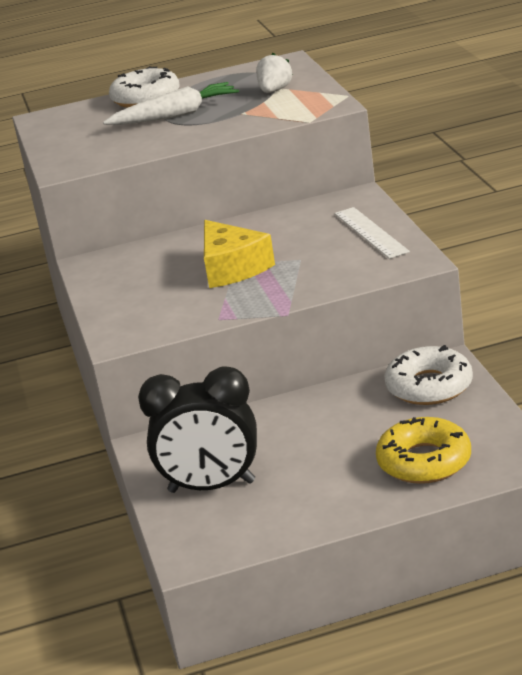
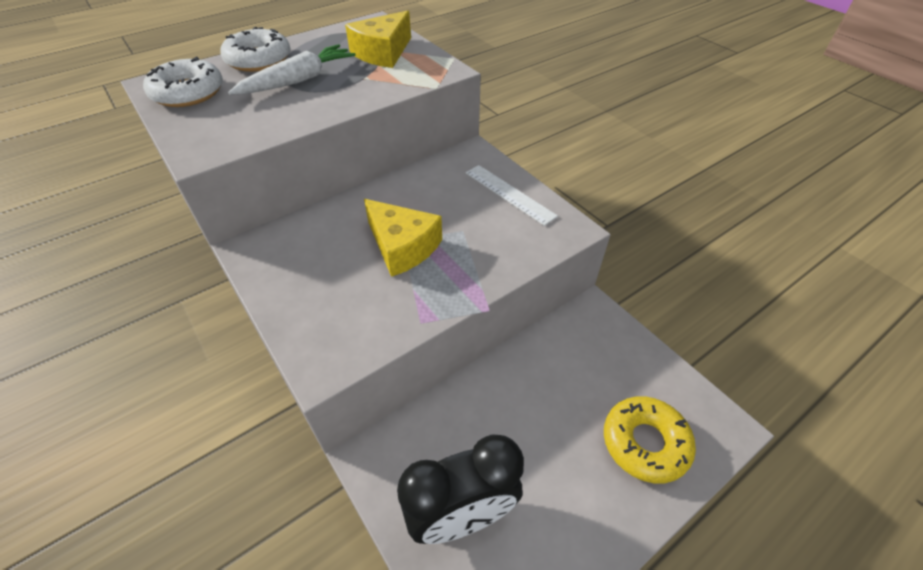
camera: 25 degrees left, 20 degrees up
white strawberry [256,53,293,93] -> yellow cheese [345,10,411,68]
white donut [384,345,473,405] -> white donut moved to [143,57,223,107]

